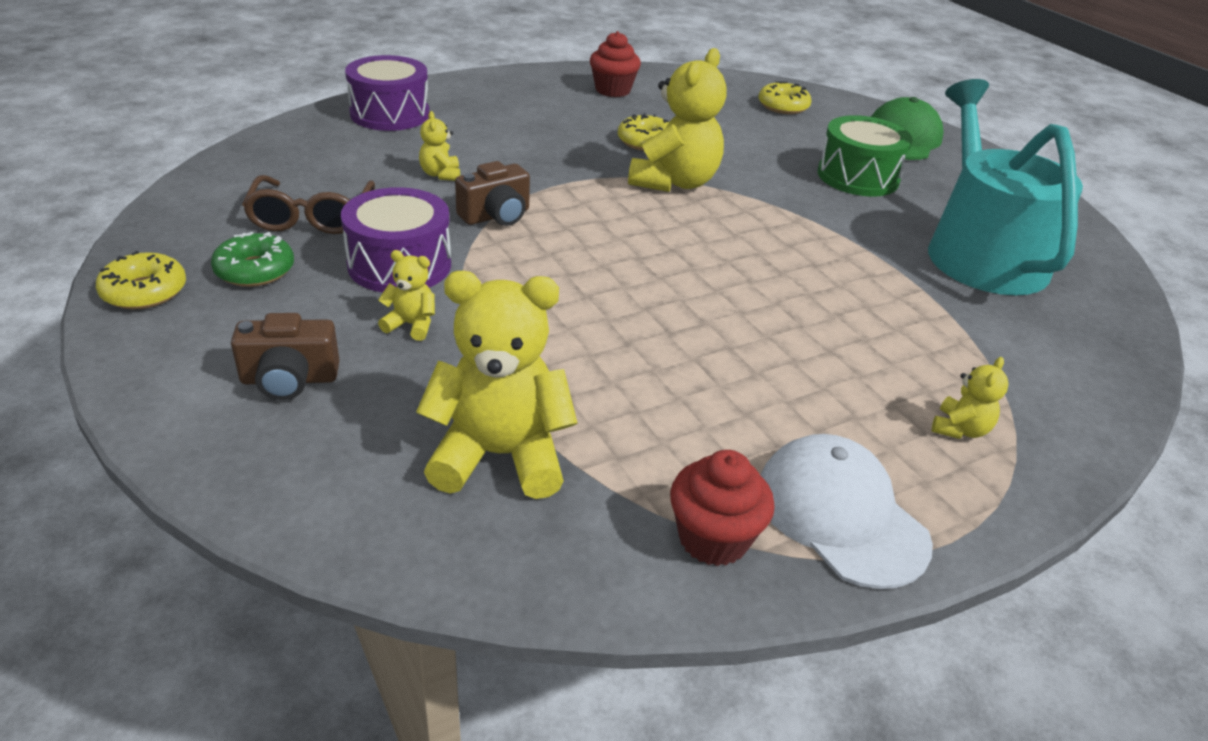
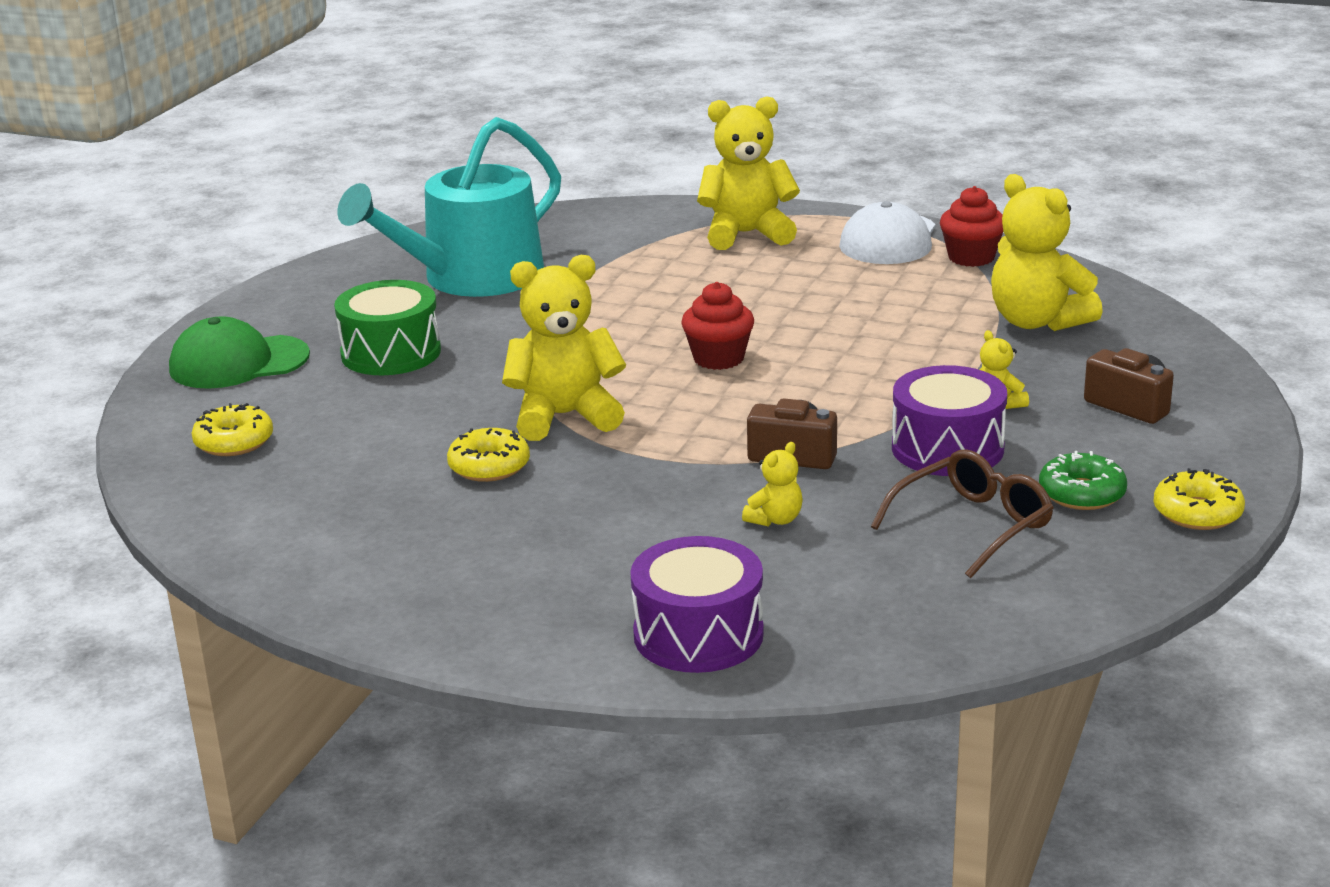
camera: 125 degrees left, 10 degrees down
red cupcake [590,31,641,97] -> red cupcake moved to [681,282,754,370]
yellow teddy bear [932,357,1008,439] -> yellow teddy bear [697,96,800,250], size x2.17

